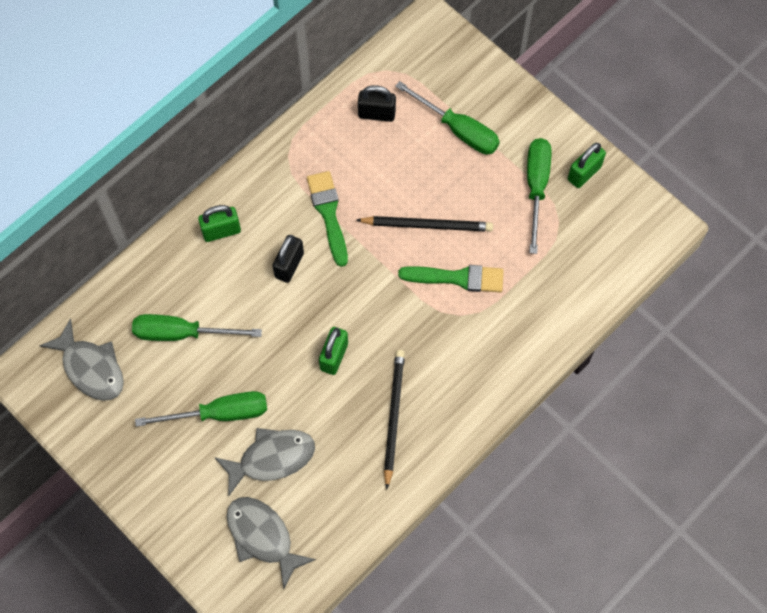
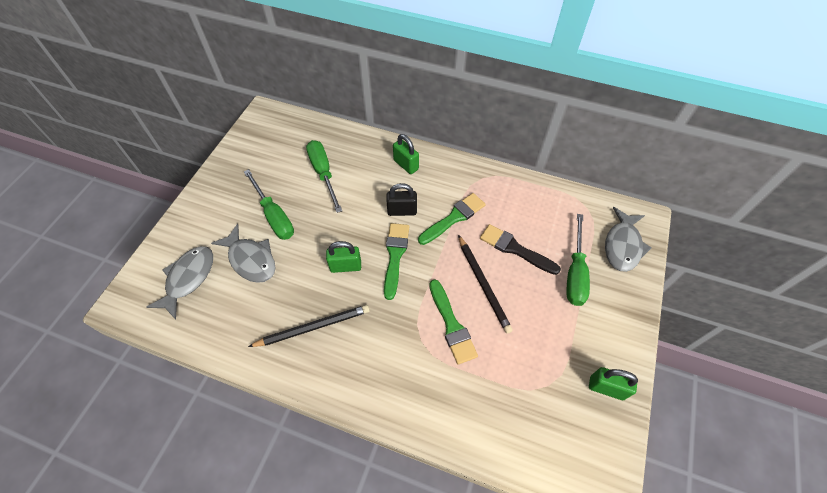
camera: 65 degrees right, 10 degrees down
grey fish [40,318,124,401] -> grey fish moved to [605,207,651,272]
black padlock [358,85,396,122] -> none
green screwdriver [527,138,551,254] -> none
none -> green brush [384,223,409,300]
none -> black brush [480,224,561,275]

